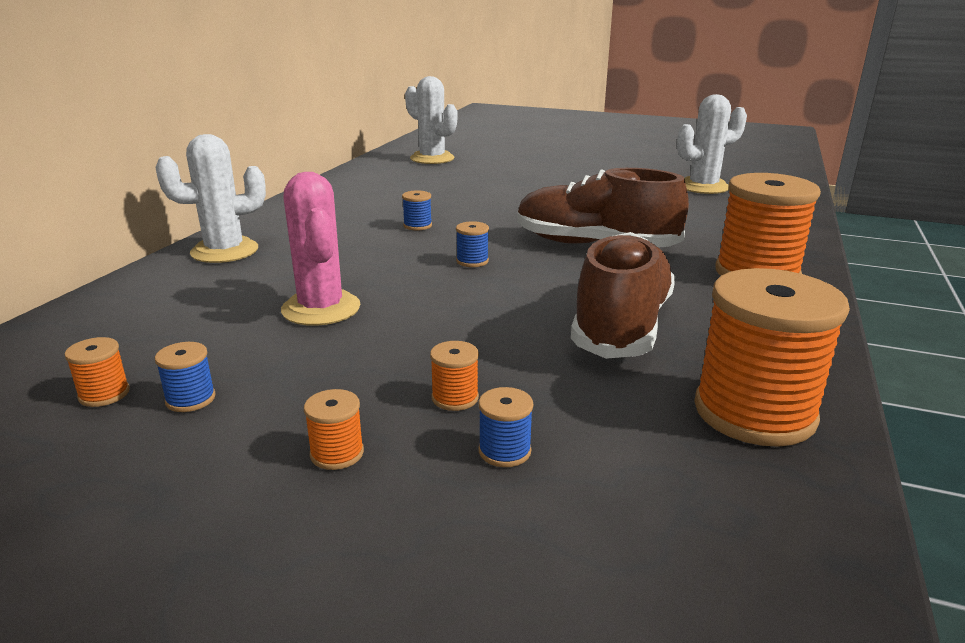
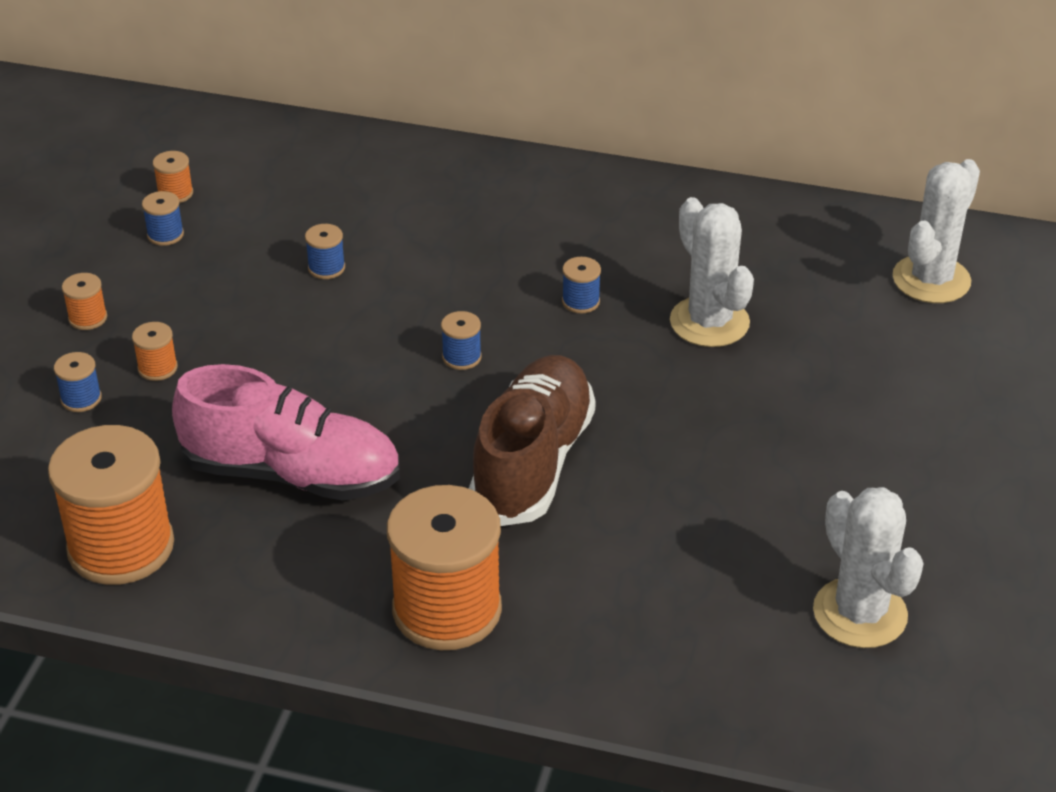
camera: 85 degrees right, 15 degrees up
white cactus [156,134,266,263] -> white cactus moved to [670,197,754,347]
pink cactus [281,172,361,326] -> blue spool [305,224,345,279]
brown shoe [571,232,675,359] -> pink shoe [172,364,400,500]

